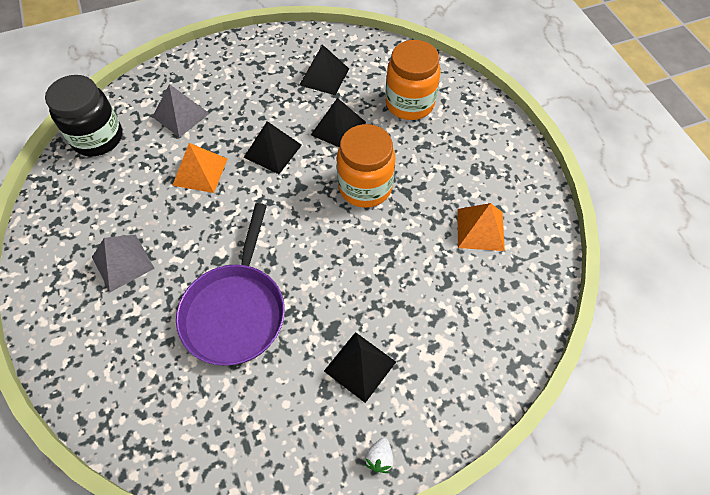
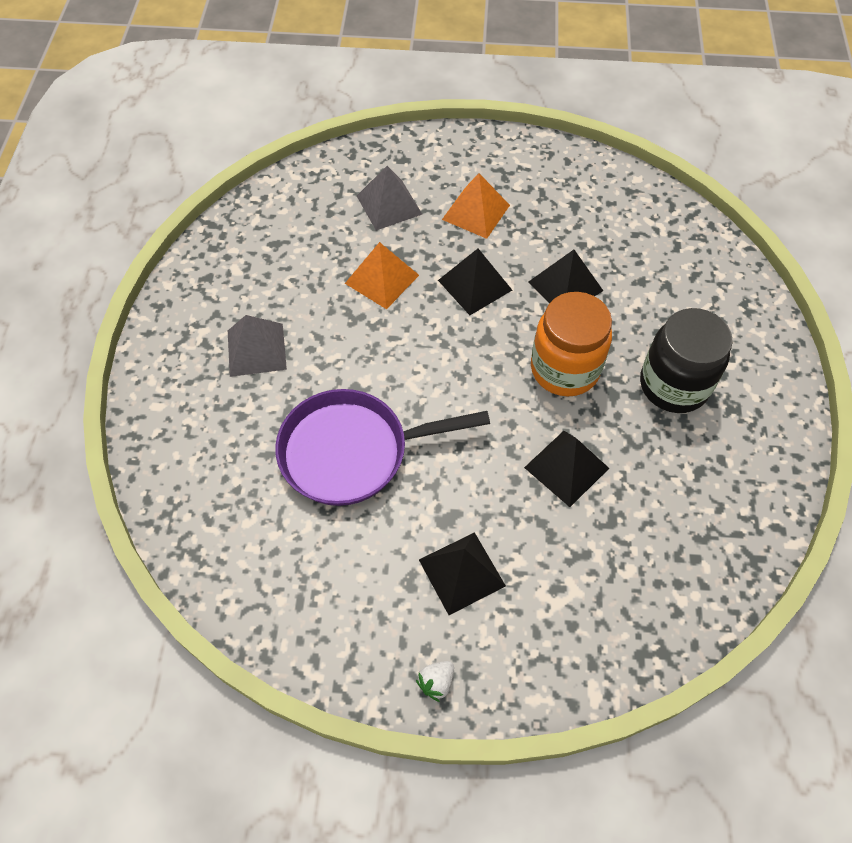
camera: 25 degrees right, 0 degrees up
black jar [45,75,122,156] -> black jar moved to [640,308,733,413]
purple pan [176,203,285,366] -> purple pan turned 45 degrees clockwise [275,389,490,506]
black pyramid [299,44,349,95] -> black pyramid moved to [524,431,609,507]
orange jar [385,40,440,120] -> none
orange pyramid [457,203,505,251] -> orange pyramid moved to [442,173,510,239]

